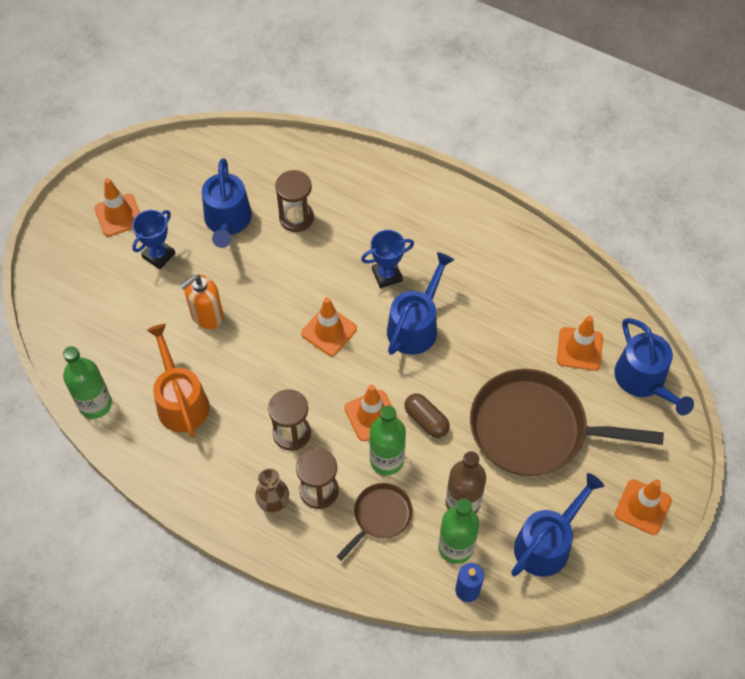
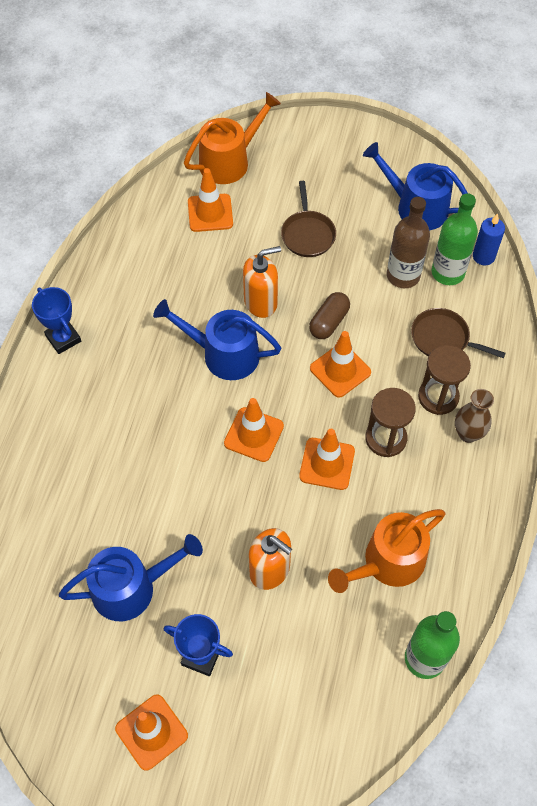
camera: 105 degrees left, 0 degrees up
brown hourglass [275,170,314,232] -> none
blue trophy [361,230,414,288] -> blue trophy moved to [32,287,81,354]
green bottle [369,405,406,475] -> none
brown pan [470,369,664,476] -> brown pan [281,181,336,257], size x0.49
blue watering can [614,318,694,415] -> orange watering can [184,92,281,184]
orange traffic cone [615,479,672,535] -> orange traffic cone moved to [299,429,355,490]
none -> orange soap dispenser [243,246,281,318]

